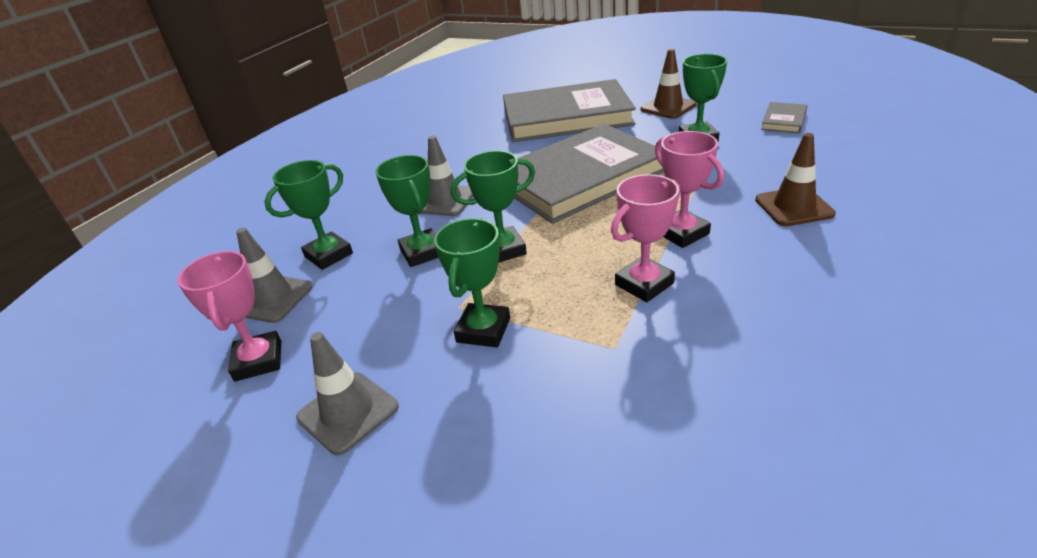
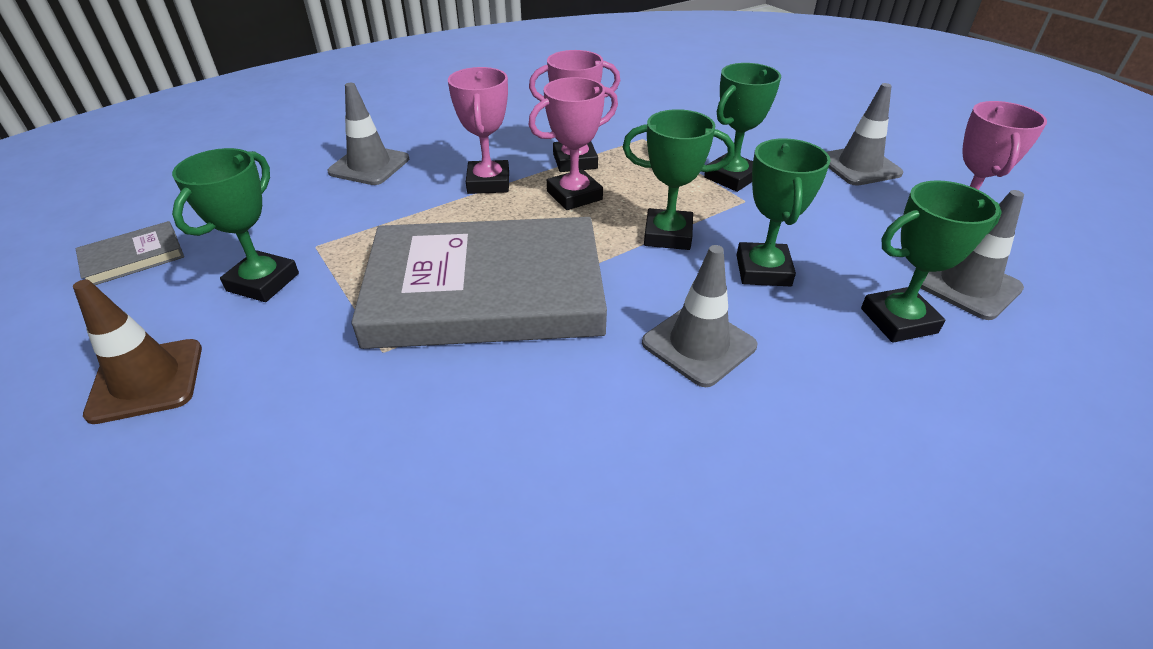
camera: 155 degrees left, 5 degrees up
grey book [503,79,636,142] -> none
brown traffic cone [755,133,836,226] -> grey traffic cone [327,83,409,185]
none -> pink trophy [528,77,618,210]

